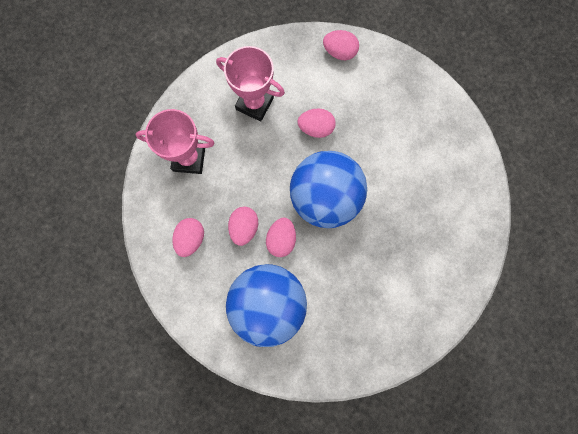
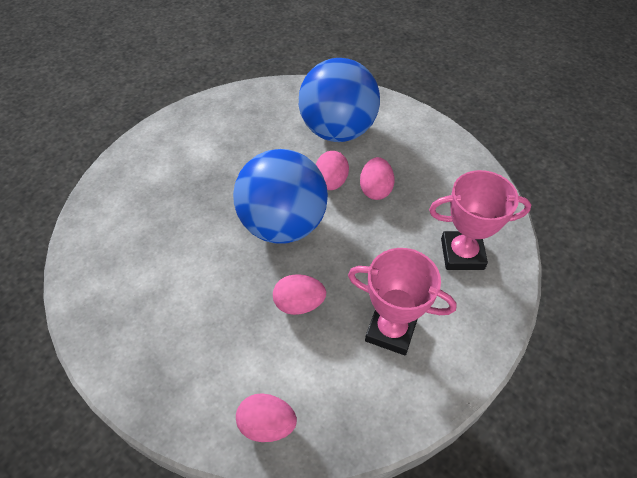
camera: 175 degrees right, 25 degrees down
pink egg [172,218,204,257] -> none

